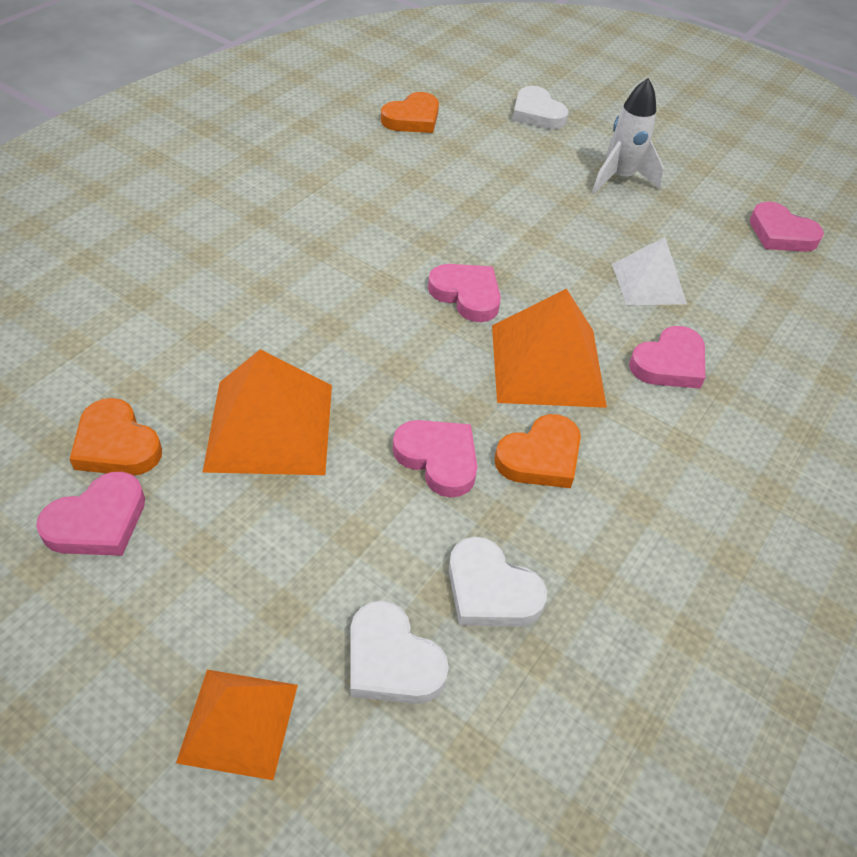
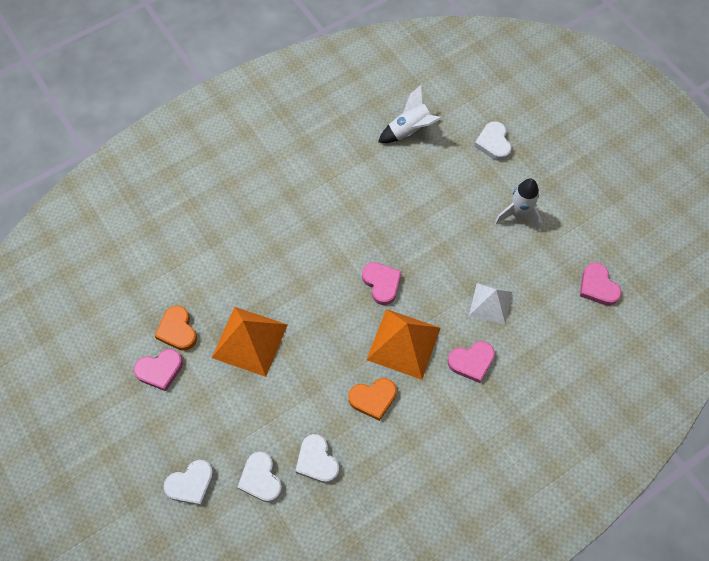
camera: 25 degrees right, 15 degrees up
orange pyramid [176,670,298,780] -> white heart [164,460,214,506]
orange heart [381,92,439,133] -> white rocket [378,85,442,143]
pink heart [393,420,477,498] -> none

